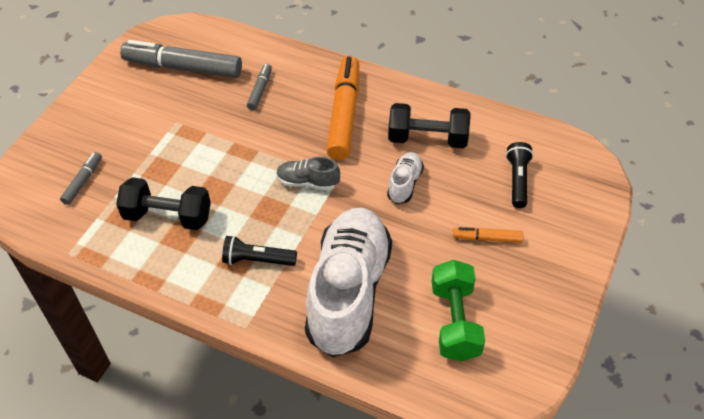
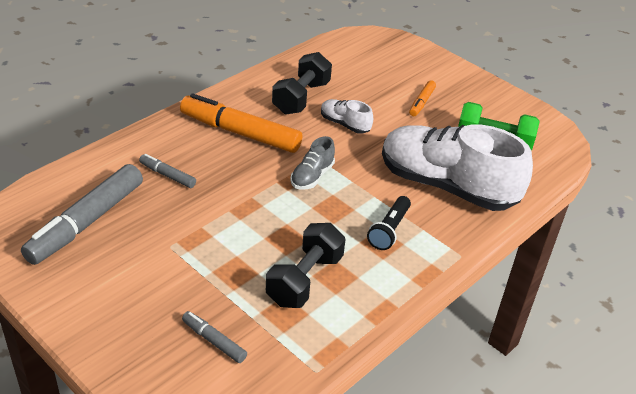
camera: 75 degrees left, 10 degrees down
black flashlight [506,142,533,208] -> none

